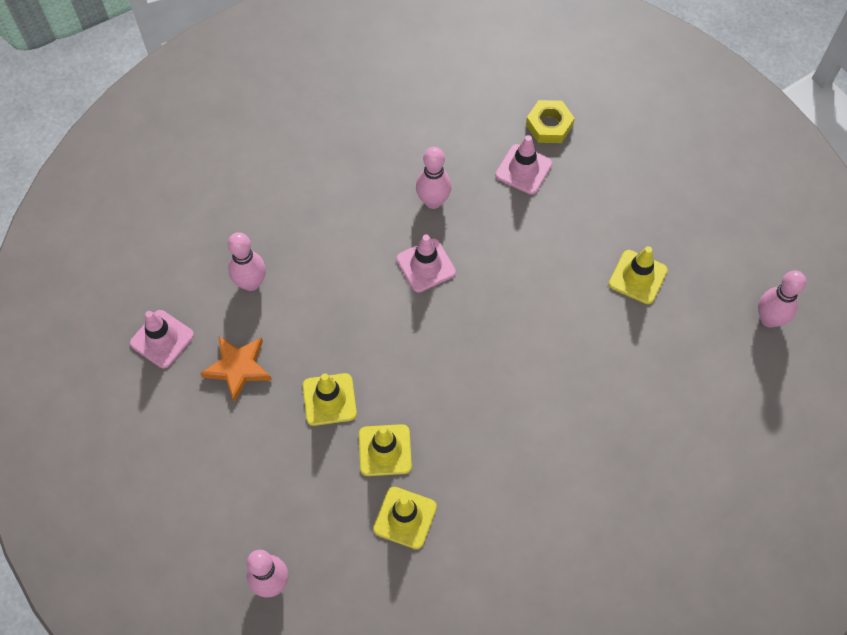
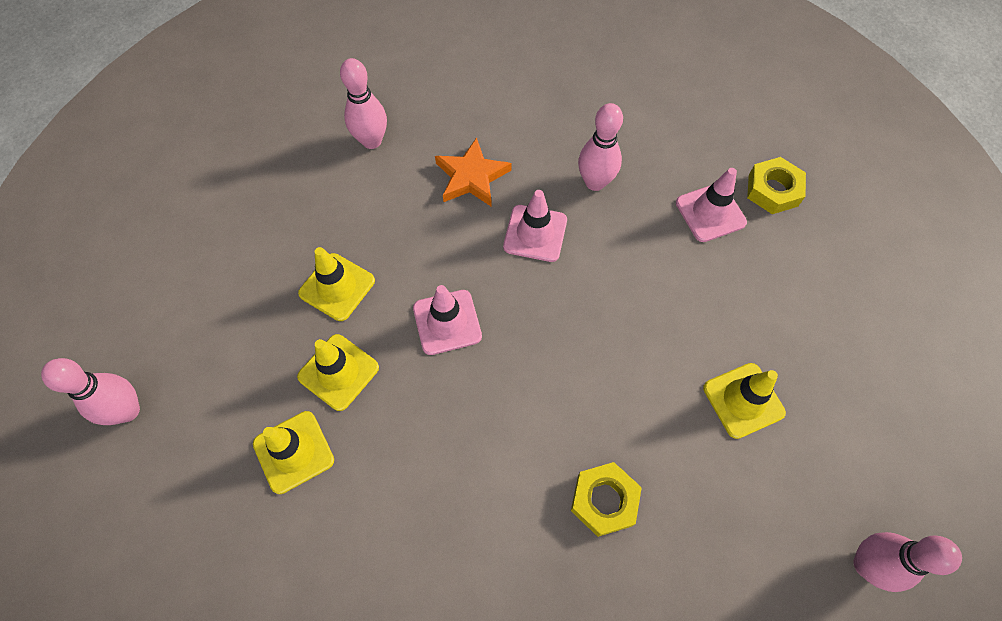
camera: 40 degrees right, 0 degrees up
pink traffic cone [130,310,194,368] -> pink traffic cone moved to [413,285,482,355]
orange star [200,336,272,402] -> orange star moved to [435,137,512,207]
none -> yellow nut [571,462,642,537]

